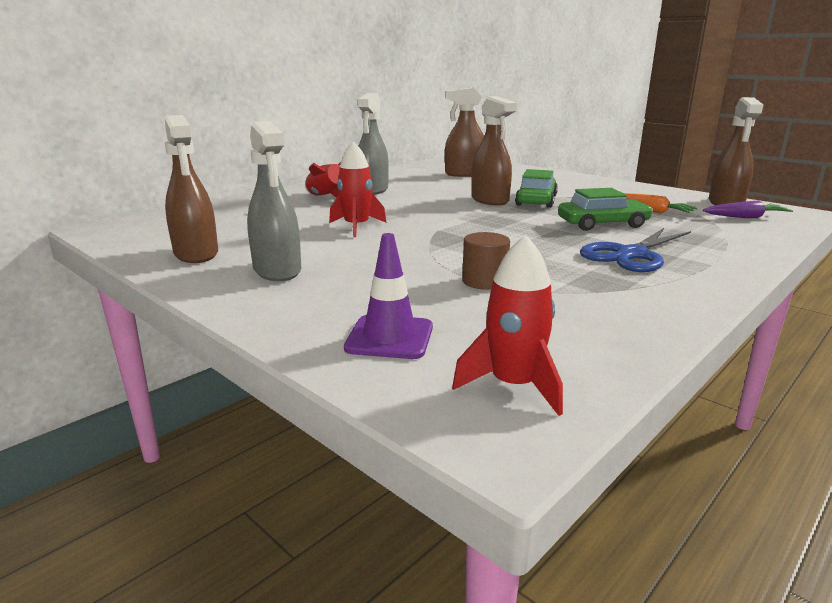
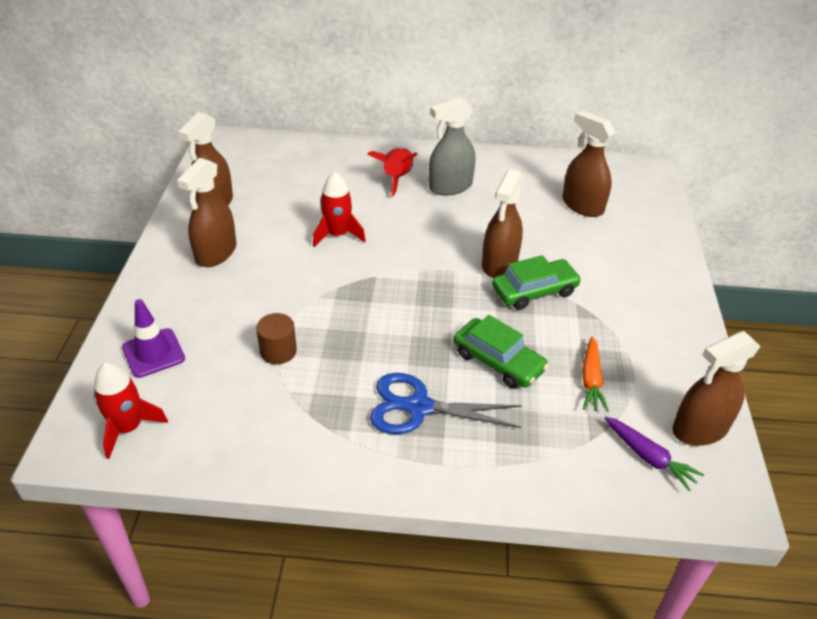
camera: 50 degrees right, 20 degrees up
grey spray bottle [247,121,301,281] -> brown spray bottle [177,158,236,267]

